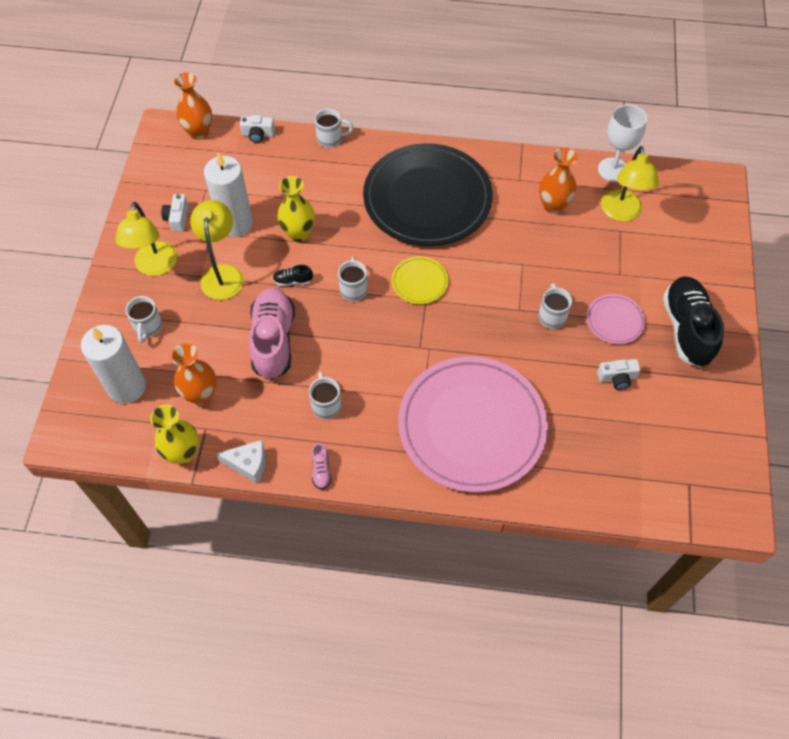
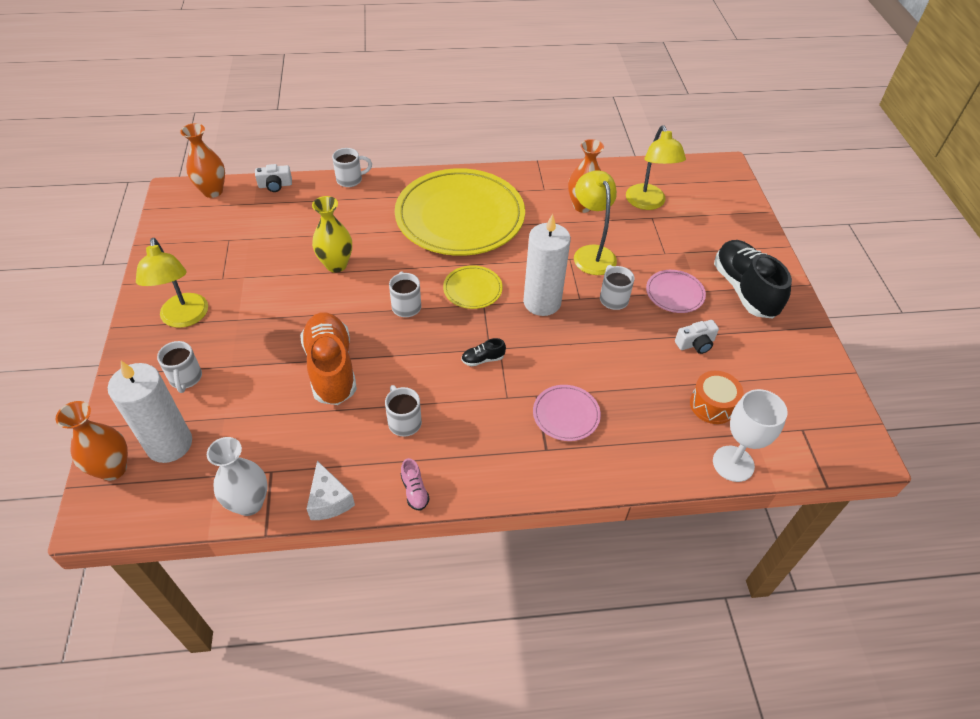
camera: 15 degrees left, 10 degrees down
yellow vase [150,405,199,464] -> white vase [207,437,268,516]
white camera [161,194,188,232] -> none
orange vase [171,343,217,405] -> orange vase moved to [56,401,128,481]
yellow lamp [190,200,244,300] -> yellow lamp moved to [574,170,617,275]
white candle [204,152,253,237] -> white candle moved to [523,214,571,316]
white cheese [216,440,265,484] -> white cheese turned 75 degrees clockwise [307,461,355,520]
pink shoe [249,288,295,380] -> orange shoe [300,312,357,405]
black shoe [273,265,313,286] -> black shoe moved to [461,338,506,367]
black plate [363,143,492,246] -> yellow plate [395,168,525,256]
pink plate [398,356,548,493] -> pink plate [533,385,601,441], size x0.42
white goblet [598,105,647,182] -> white goblet moved to [713,389,788,482]
none -> orange drum [690,371,744,424]

